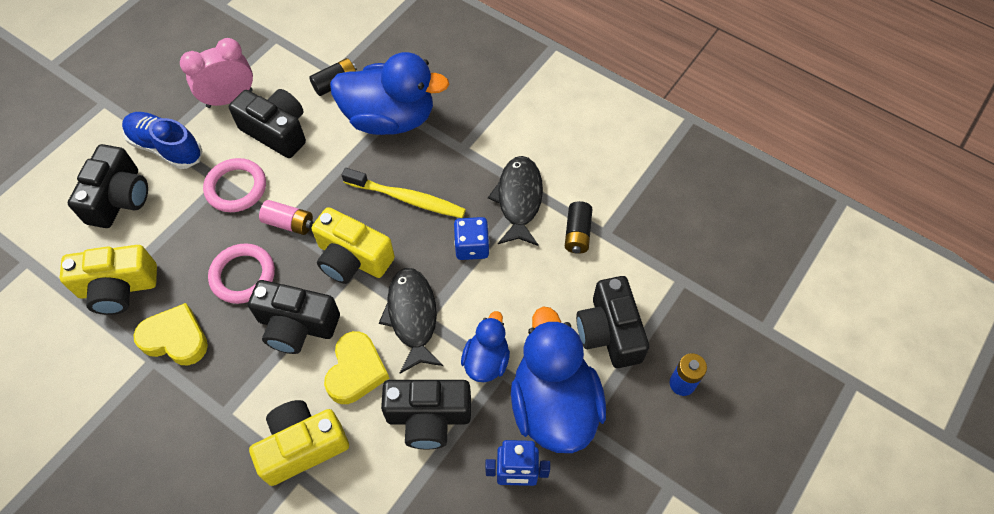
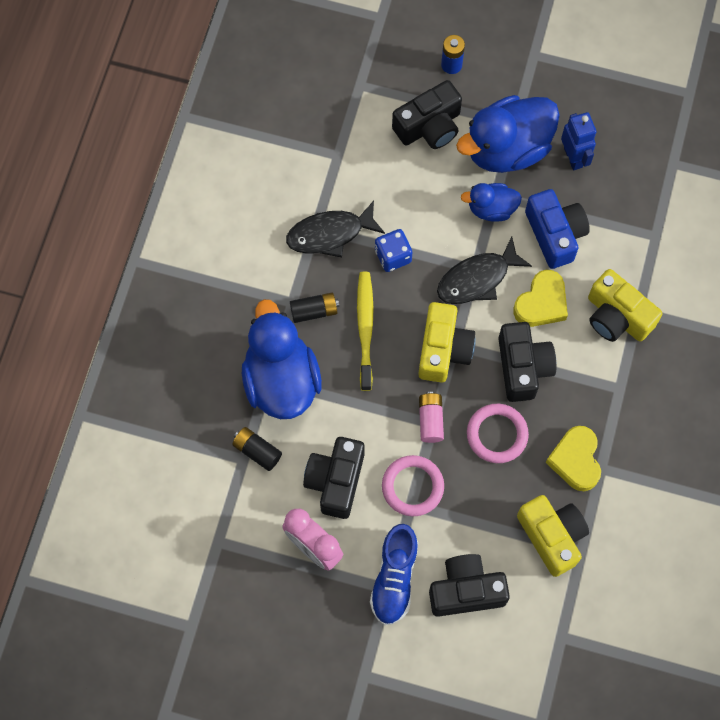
camera: 110 degrees left, 10 degrees up
yellow heart [324,331,390,404] -> yellow heart turned 135 degrees clockwise [513,270,568,327]
black camera [381,380,471,449] -> blue camera [525,189,590,269]
black battery [565,201,592,254] -> black battery moved to [290,292,339,323]

